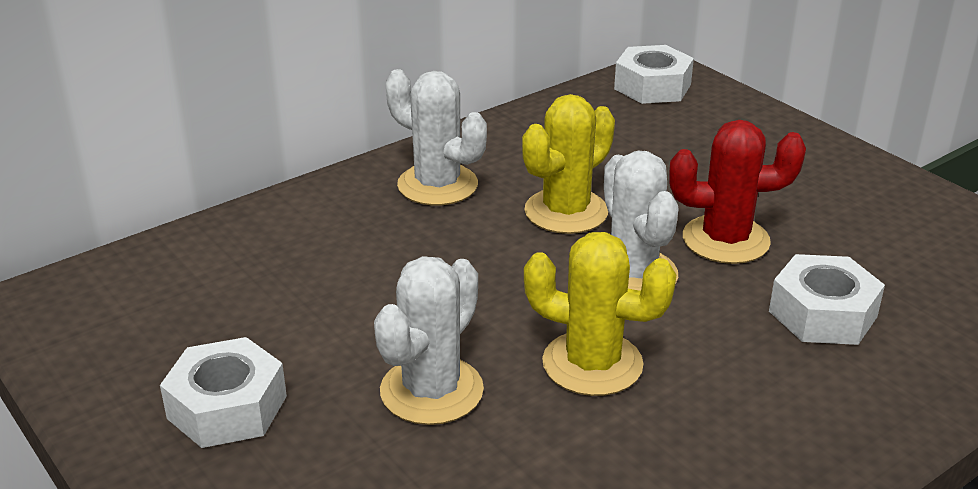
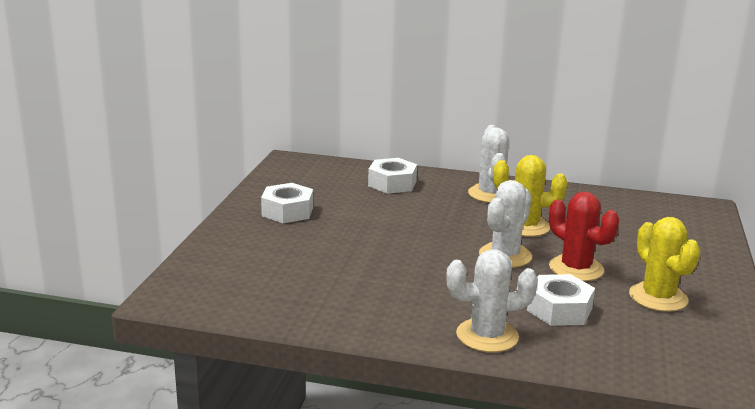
camera: 50 degrees right, 10 degrees down
white cactus [374,256,484,425] -> white cactus moved to [446,249,538,352]
yellow cactus [524,232,676,396] -> yellow cactus moved to [629,217,700,312]
white nut [614,45,694,104] -> white nut moved to [368,158,417,194]

